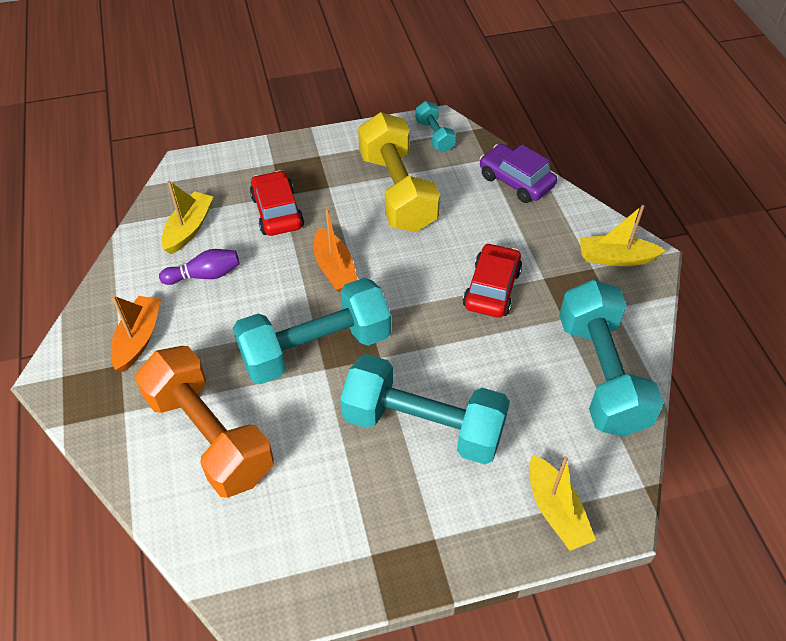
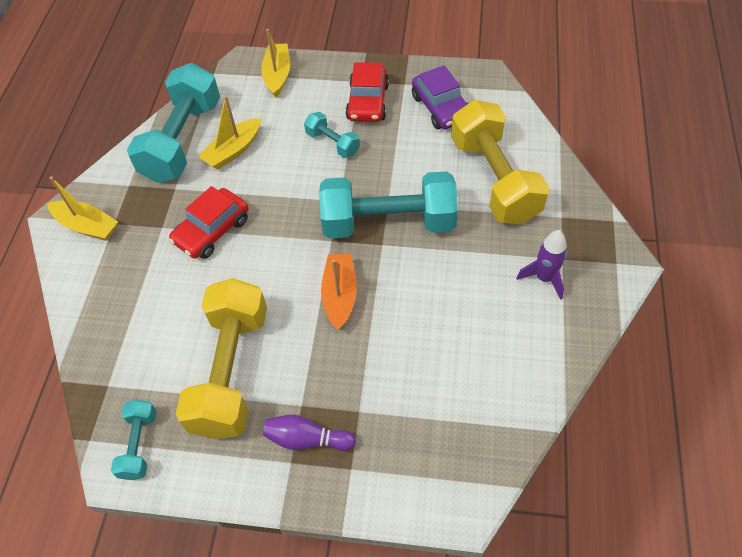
camera: 155 degrees left, 5 degrees up
orange boat [111,295,161,372] -> purple rocket [517,230,567,300]
orange dumbbell [135,346,274,498] -> yellow dumbbell [451,100,549,224]
purple bowling pin [159,249,240,285] -> purple bowling pin moved to [263,415,356,451]
yellow boat [161,181,213,254] -> yellow boat moved to [198,96,261,169]
red car [250,170,304,236] -> red car moved to [345,62,389,122]
turquoise dumbbell [340,354,510,465] -> turquoise dumbbell [304,112,360,158], size x0.47
purple car [480,144,557,203] -> purple car moved to [412,65,468,129]

